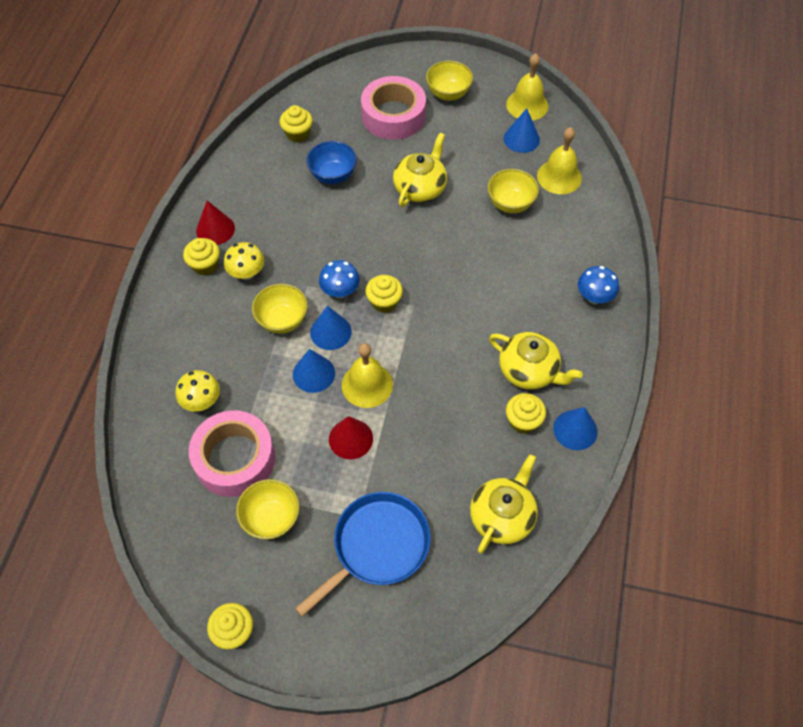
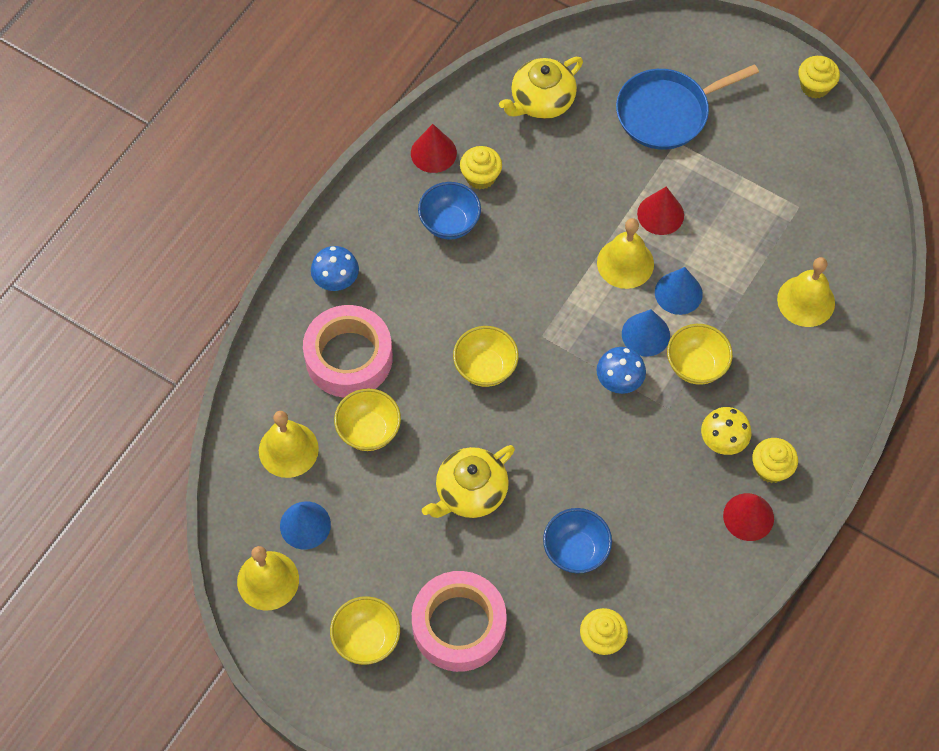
camera: 160 degrees left, 5 degrees up
yellow mushroom [176,370,220,411] -> yellow bell [777,257,835,327]
pink tape [189,410,275,497] -> pink tape moved to [303,305,393,398]
yellow bowl [236,479,300,540] -> yellow bowl moved to [453,326,519,387]
yellow cupcake [365,275,403,313] -> none
yellow teapot [489,332,583,390] -> blue bowl [418,182,481,240]
blue cone [553,407,598,450] -> red cone [411,124,457,173]

